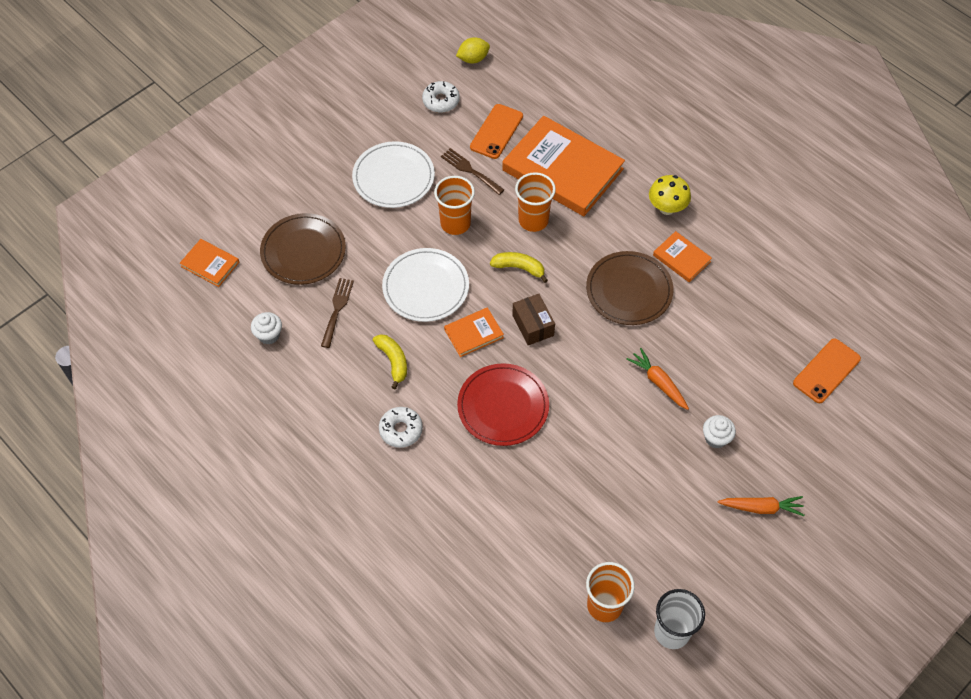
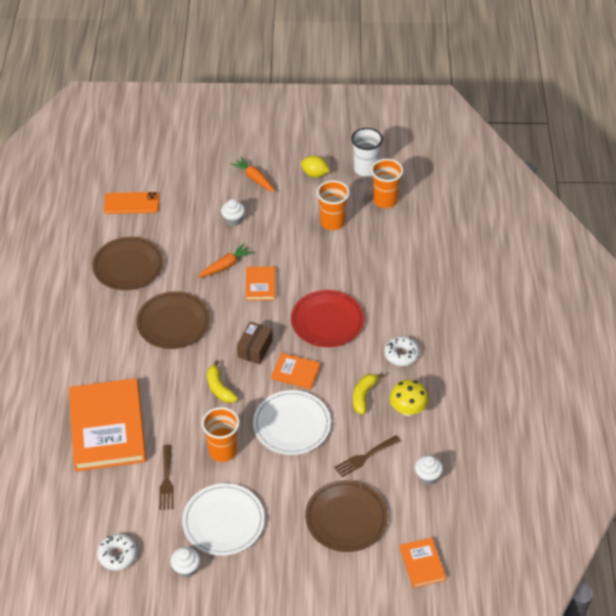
camera: 135 degrees left, 10 degrees down
yellow lemon [456,37,490,63] -> yellow lemon moved to [301,156,330,177]
orange phone [470,104,523,159] -> none
orange cup [515,172,556,232] -> orange cup moved to [317,180,350,230]
orange carrot [627,348,689,410] -> orange carrot turned 135 degrees counterclockwise [198,243,254,278]
yellow mushroom [649,175,691,215] -> yellow mushroom moved to [390,380,429,416]
orange book [653,231,712,282] -> orange book moved to [246,266,275,301]
none -> brown plate [92,237,164,290]
none -> white cupcake [170,547,200,578]

